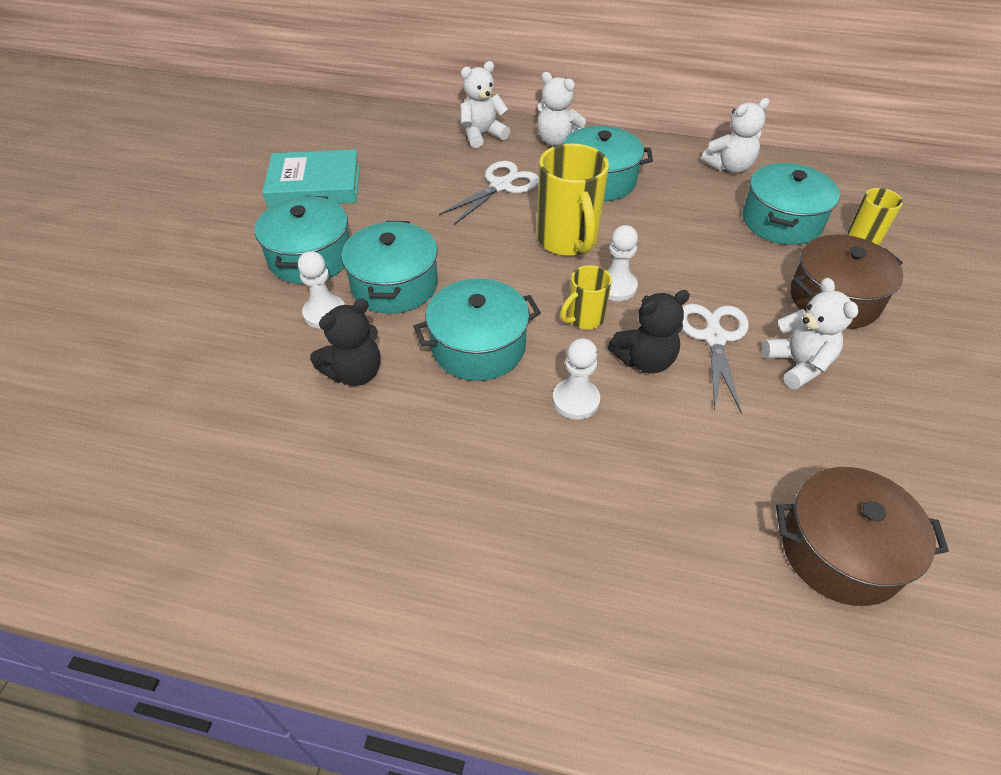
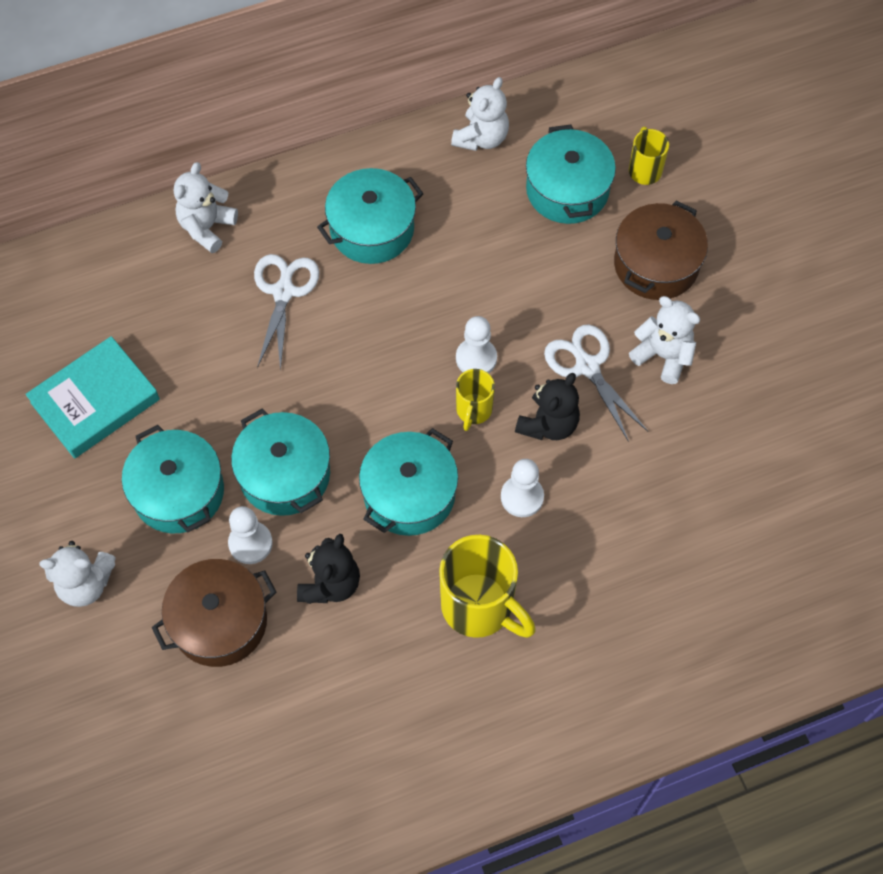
camera: 35 degrees left, 15 degrees up
white teddy bear [537,72,586,146] -> white teddy bear moved to [39,541,116,607]
yellow mug [537,144,609,256] -> yellow mug moved to [439,535,535,638]
brown pot [776,467,949,606] -> brown pot moved to [152,559,277,667]

